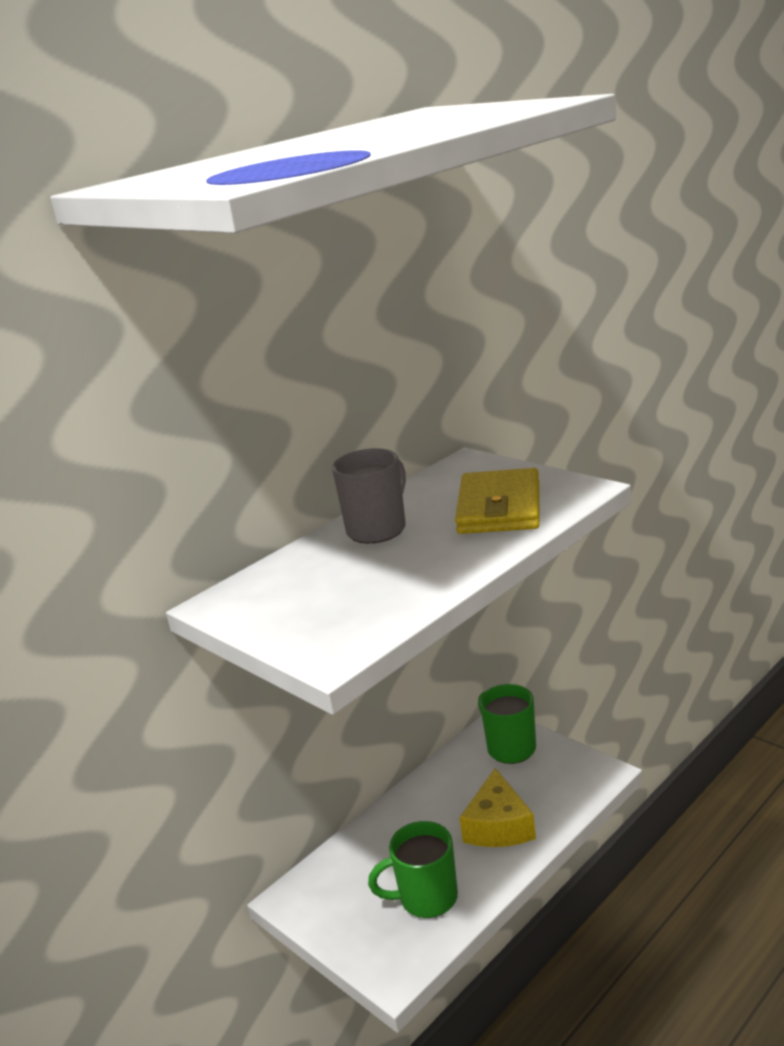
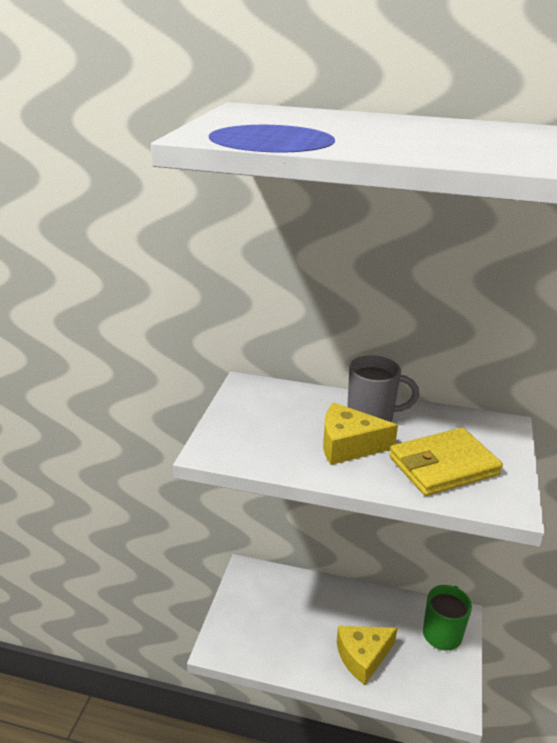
camera: 55 degrees right, 5 degrees up
green mug [368,821,458,918] -> none
none -> yellow cheese [323,403,398,465]

